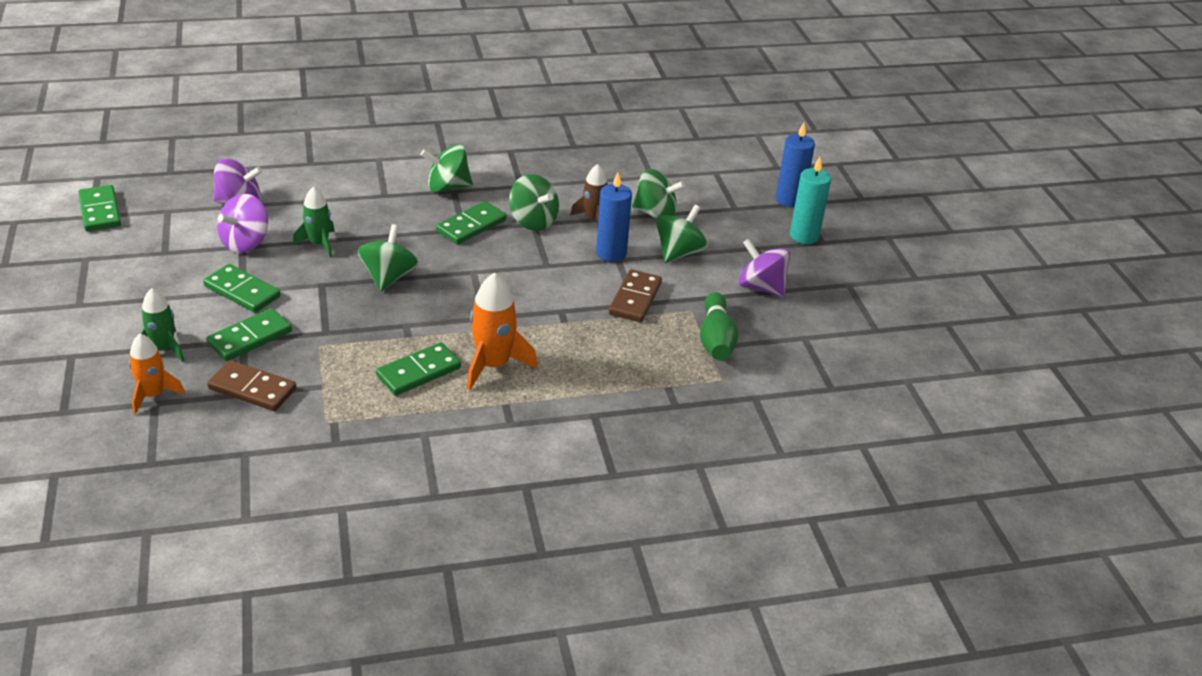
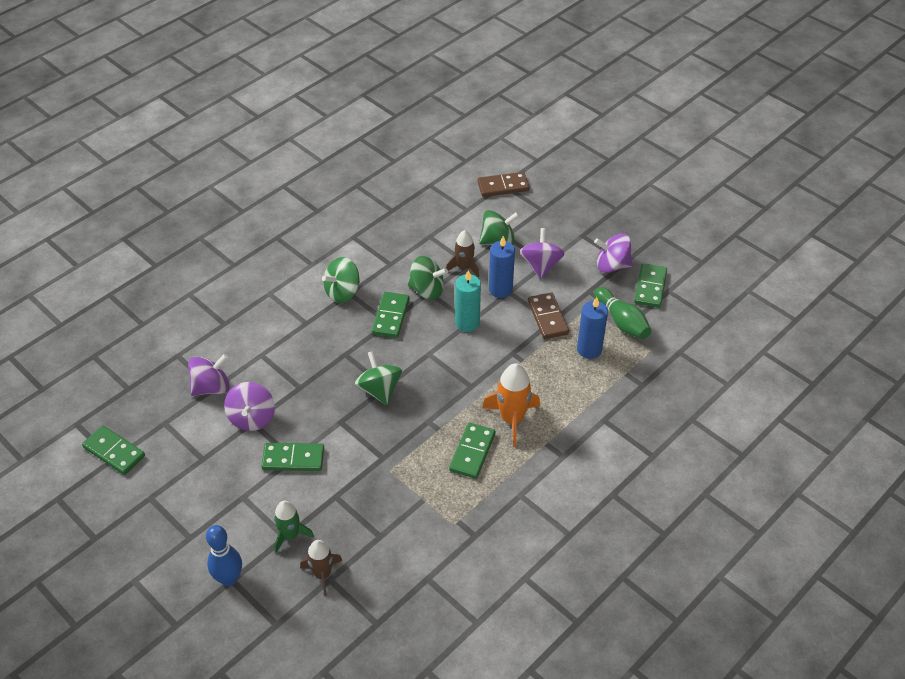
camera: 30 degrees left, 10 degrees up
orange rocket [129,334,185,414] -> brown rocket [300,540,342,596]
green domino [206,308,292,361] -> green domino moved to [634,263,667,308]
brown domino [207,360,296,411] -> brown domino moved to [477,172,530,197]
green rocket [293,186,335,258] -> none
green spinning top [656,205,708,263] -> purple spinning top [520,228,565,279]
blue candle [776,123,815,208] -> blue candle moved to [577,297,608,359]
turquoise candle [790,157,831,244] -> turquoise candle moved to [455,270,481,332]
none -> blue bowling pin [206,525,242,586]

